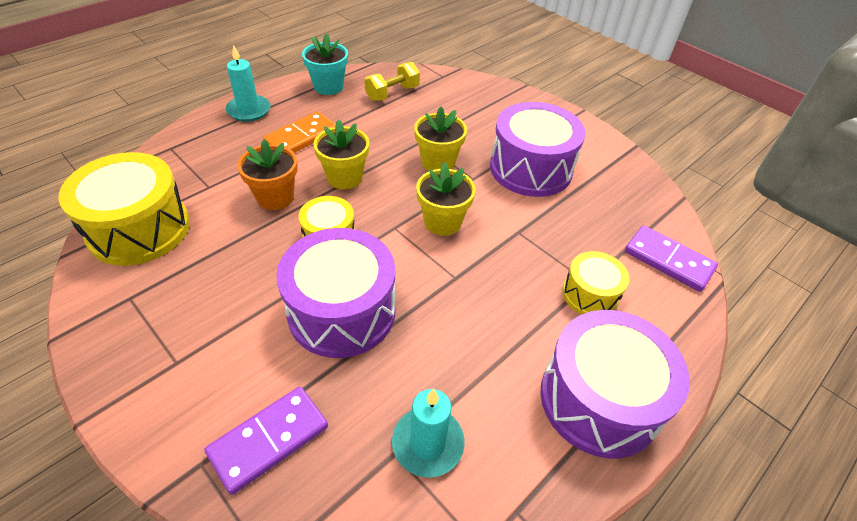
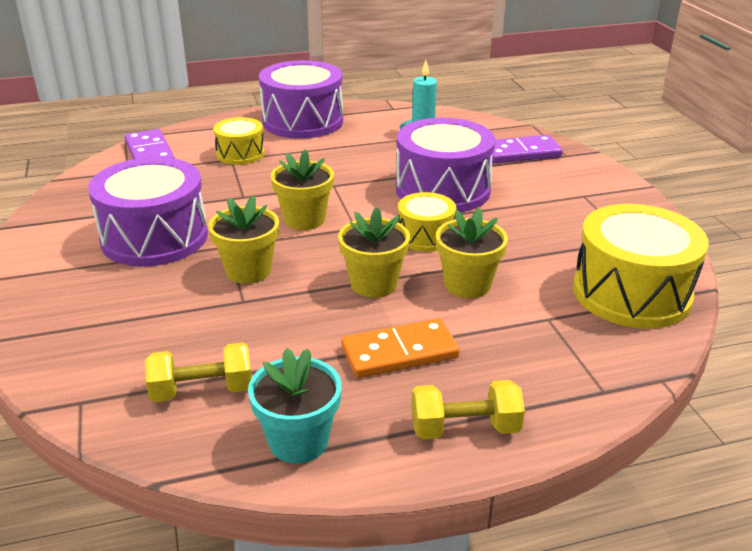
camera: 150 degrees left, 15 degrees down
turquoise candle [226,45,271,122] -> yellow dumbbell [411,380,525,439]
orange flower pot [237,139,298,210] -> yellow flower pot [436,208,508,298]

